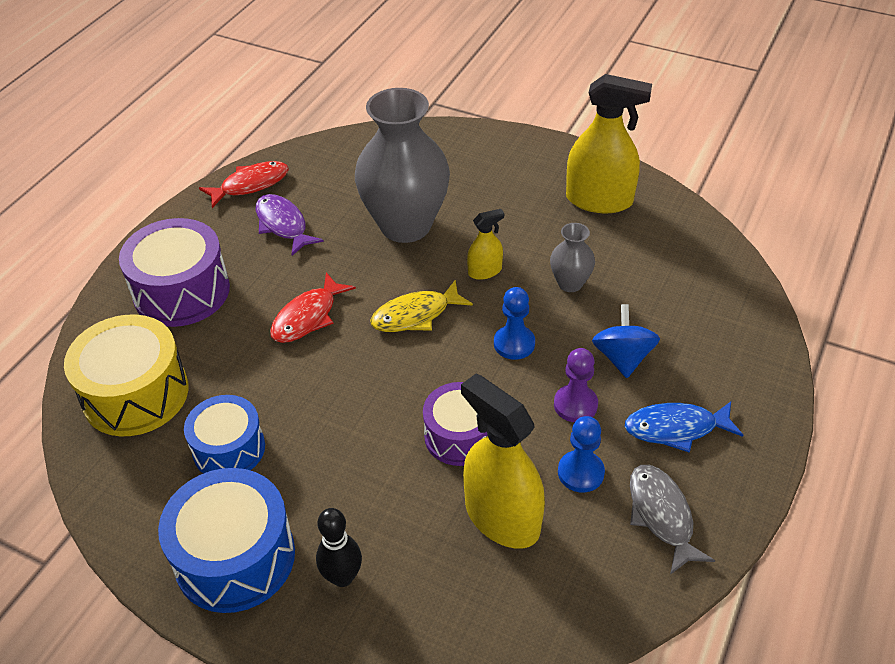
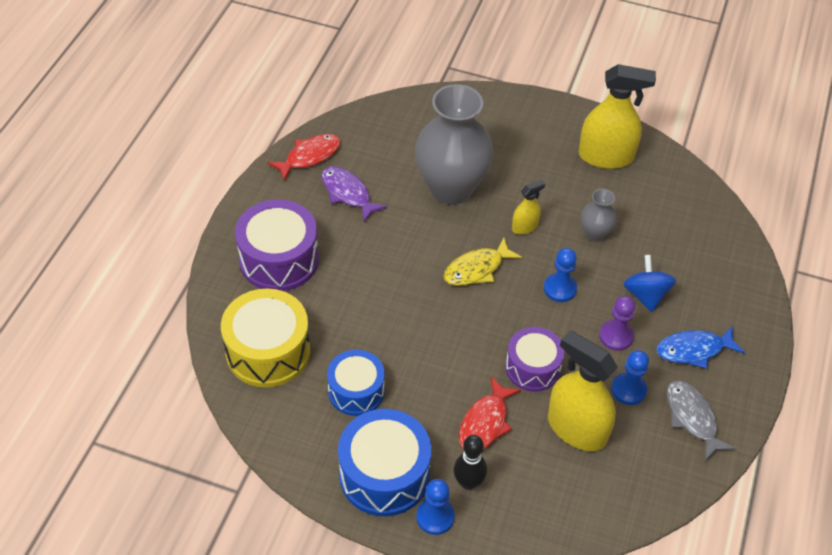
camera: 10 degrees left, 5 degrees up
red fish [270,273,356,343] -> red fish moved to [459,377,521,450]
none -> blue pawn [416,479,455,535]

